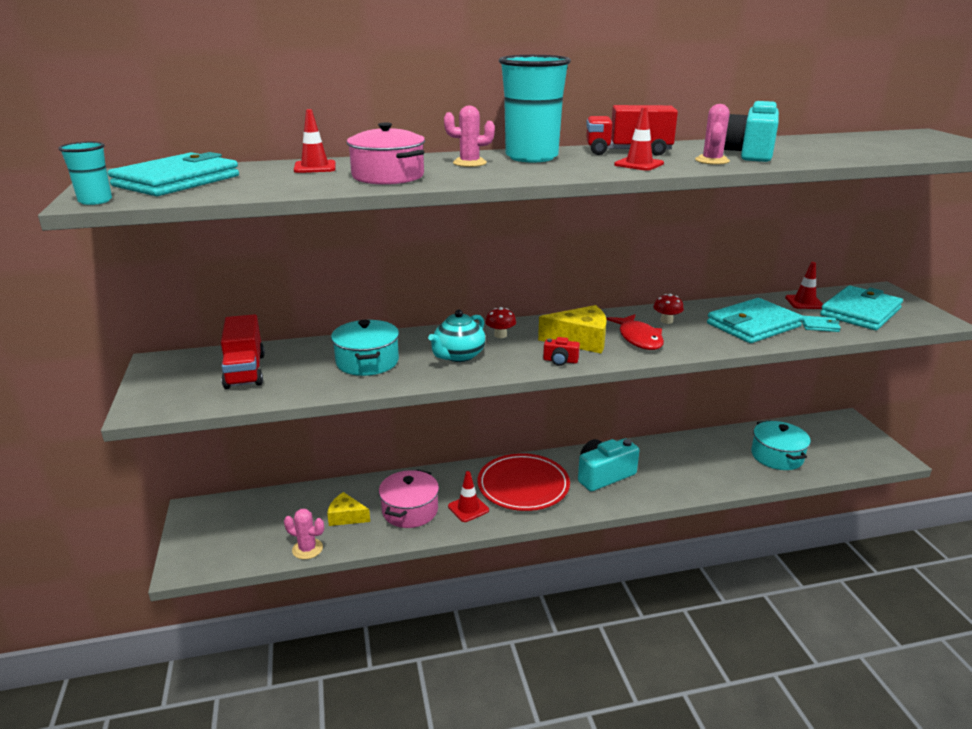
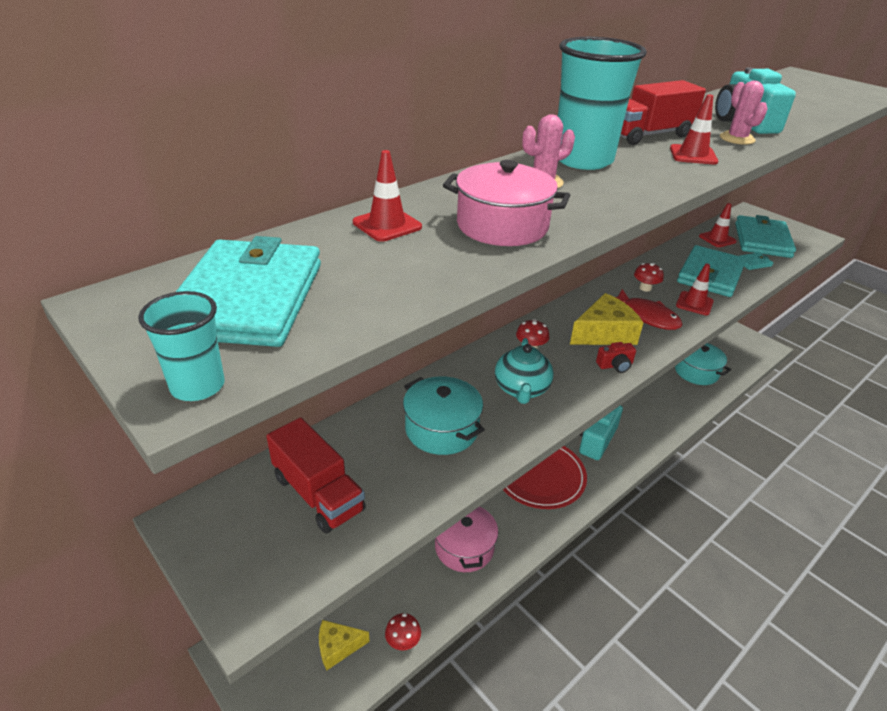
camera: 30 degrees left, 10 degrees up
pink cactus [284,509,324,559] -> red mushroom [385,613,421,650]
yellow cheese [327,492,370,526] -> yellow cheese moved to [319,620,370,670]
red traffic cone [448,471,489,522] -> red traffic cone moved to [676,263,714,315]

